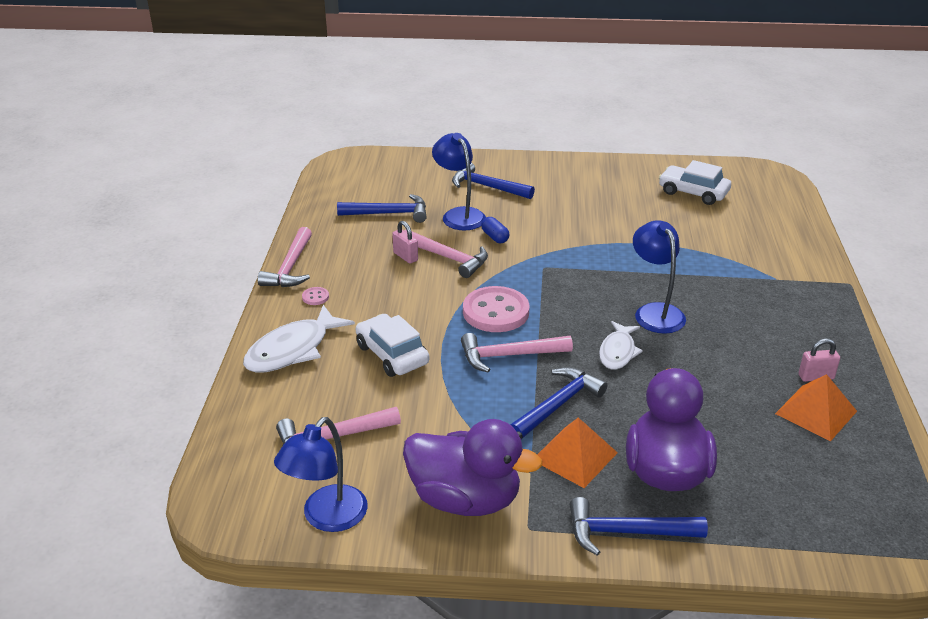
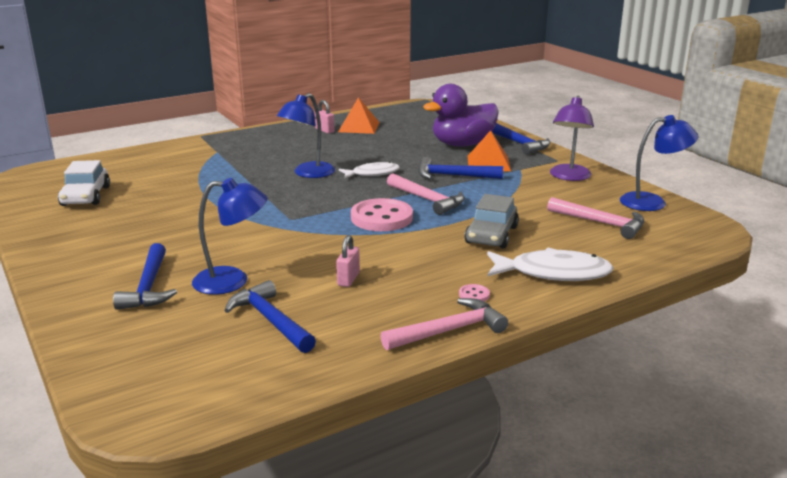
camera: 125 degrees left, 10 degrees down
white car [356,314,429,377] -> grey car [465,194,519,249]
purple duck [403,419,542,516] -> purple lamp [550,95,594,181]
pink hammer [404,230,488,278] -> none
blue lamp [432,133,486,230] -> blue lamp turned 120 degrees counterclockwise [192,178,268,295]
blue capsule [481,217,509,243] -> none

